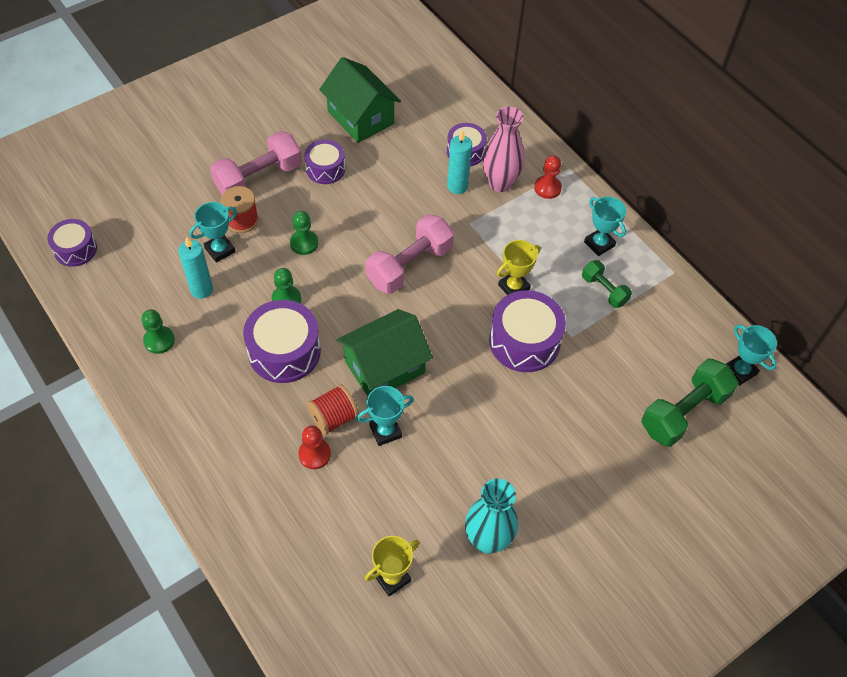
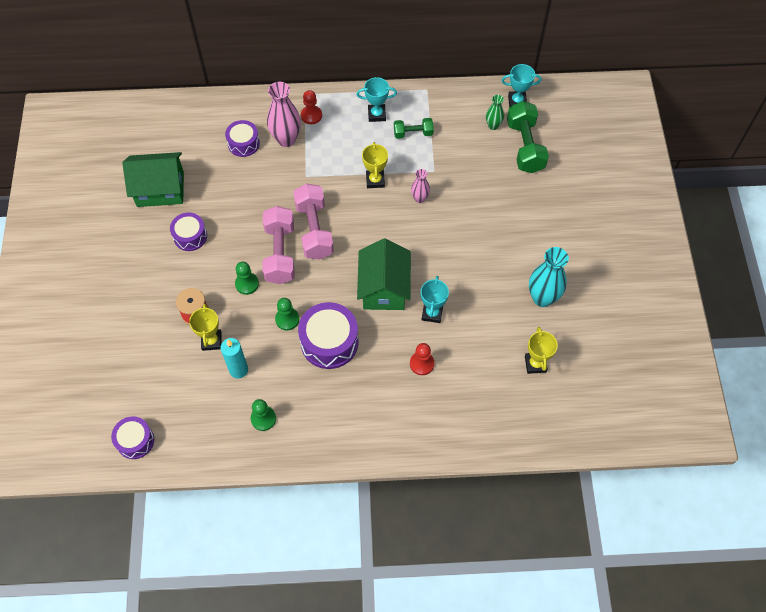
camera: 55 degrees left, 5 degrees up
turquoise trophy [189,202,237,263] -> yellow trophy [189,304,222,351]
pink dumbbell [210,131,302,195] -> pink dumbbell moved to [263,206,295,284]
red spool [307,384,359,435] -> none
turquoise candle [447,130,472,194] -> none
purple drum [489,290,566,372] -> pink vase [411,169,430,203]
none -> green vase [486,95,504,130]

